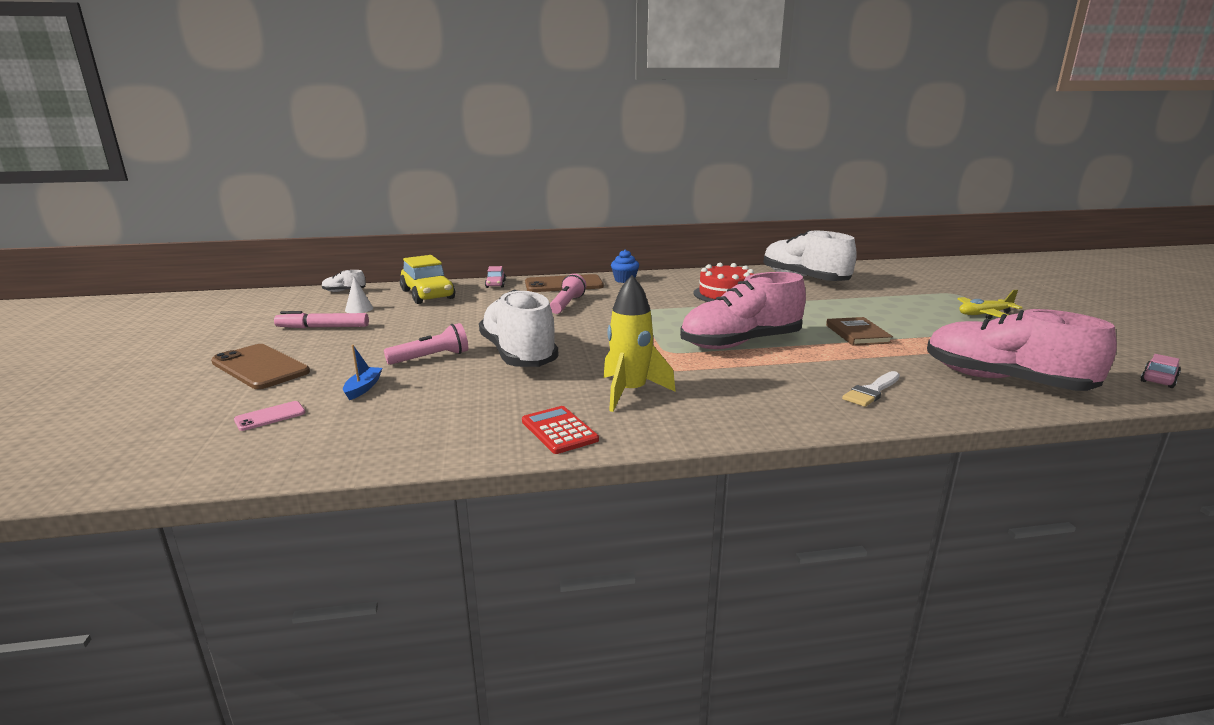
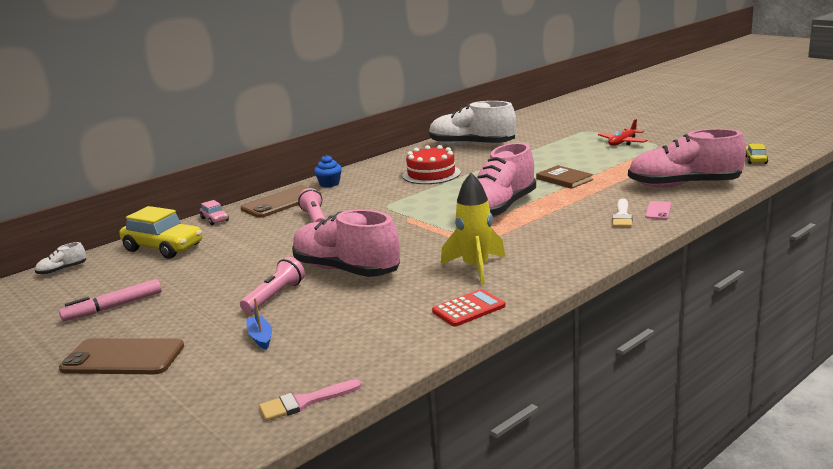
camera: 30 degrees left, 0 degrees up
pink phone [234,401,306,431] -> pink phone moved to [645,201,671,219]
white cone [345,276,373,313] -> none
white shoe [479,290,559,367] -> pink shoe [292,209,400,277]
red calculator [522,406,599,454] -> red calculator turned 120 degrees clockwise [432,289,506,327]
yellow plane [957,290,1023,319] -> red plane [598,119,648,146]
pink car [1140,354,1181,388] -> yellow car [746,144,768,164]
none -> pink brush [259,379,362,421]

